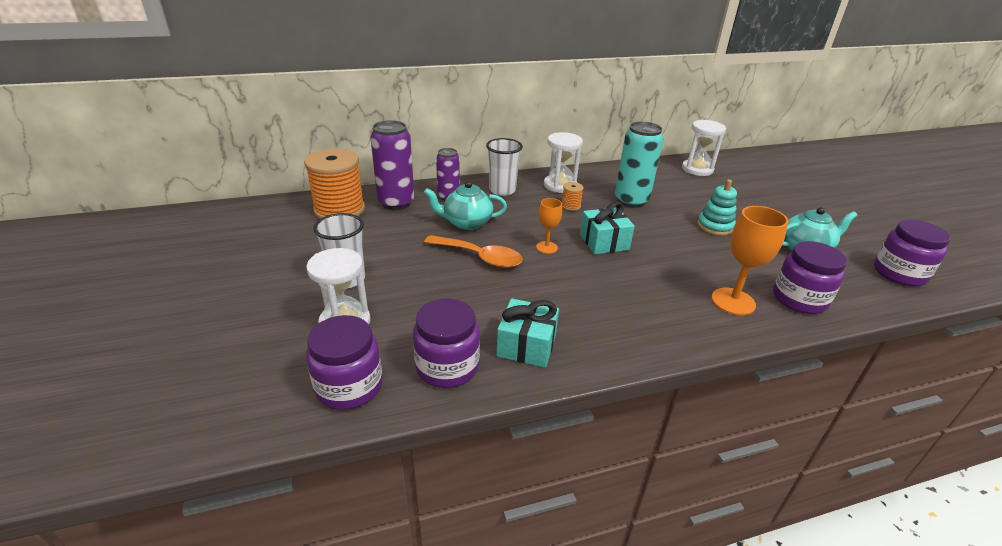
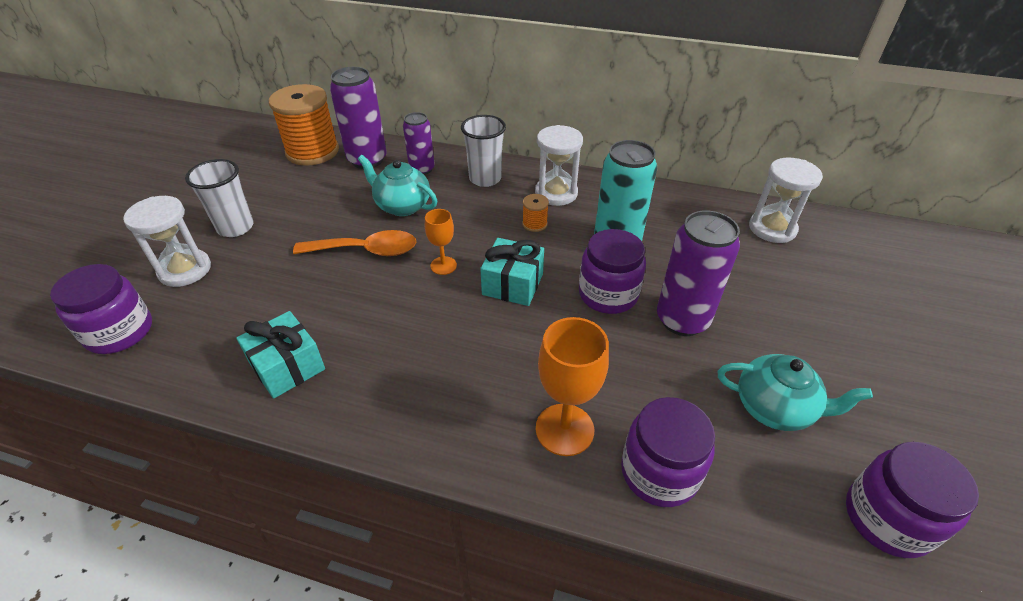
camera: 35 degrees right, 10 degrees up
purple jar [413,298,480,388] -> purple jar moved to [579,229,646,314]
orange spoon [424,235,523,268] -> orange spoon turned 60 degrees counterclockwise [293,230,417,256]
turquoise stacking toy [697,180,737,236] -> purple can [657,211,740,336]

